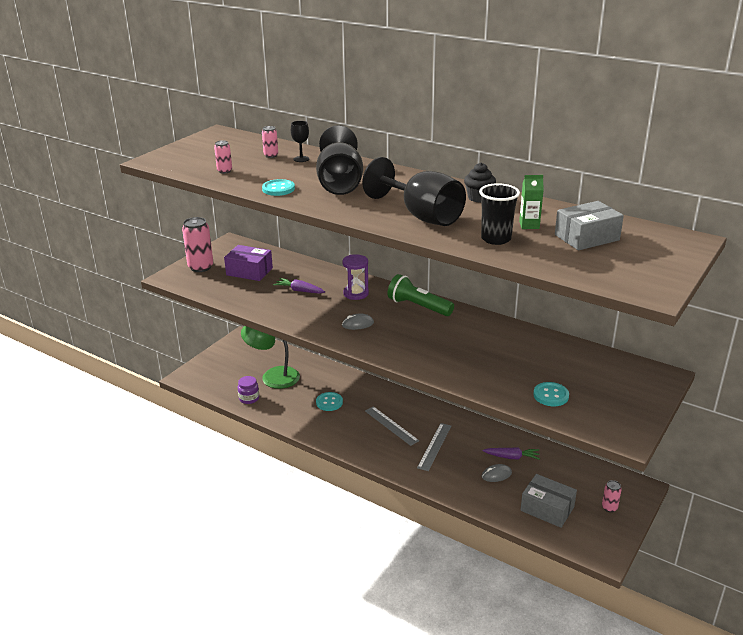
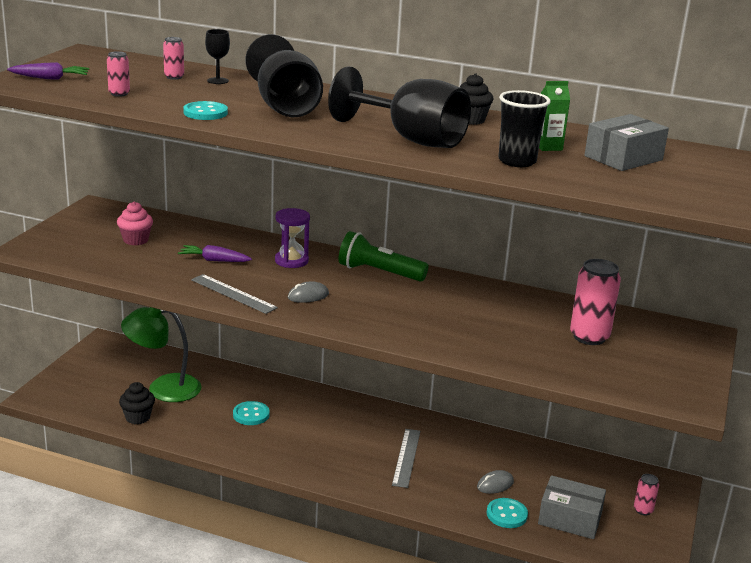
camera: 15 degrees left, 5 degrees down
pink can [182,217,213,272] -> pink can moved to [570,259,621,345]
purple box [224,245,273,281] -> pink cupcake [117,201,153,245]
purple jar [238,376,259,404] -> black cupcake [119,382,155,424]
grey ruler [365,406,419,446] -> grey ruler moved to [191,274,278,314]
purple carrot [483,447,540,460] -> purple carrot moved to [7,62,89,80]
turquoise button [533,382,569,406] -> turquoise button moved to [487,498,528,528]

